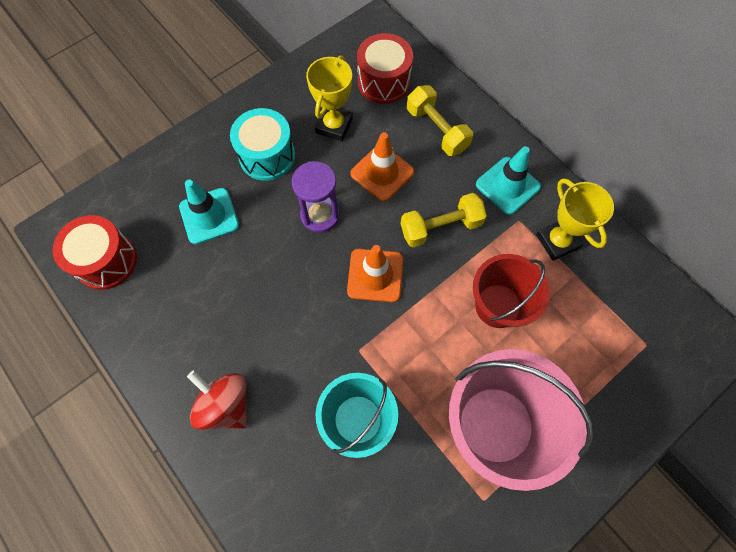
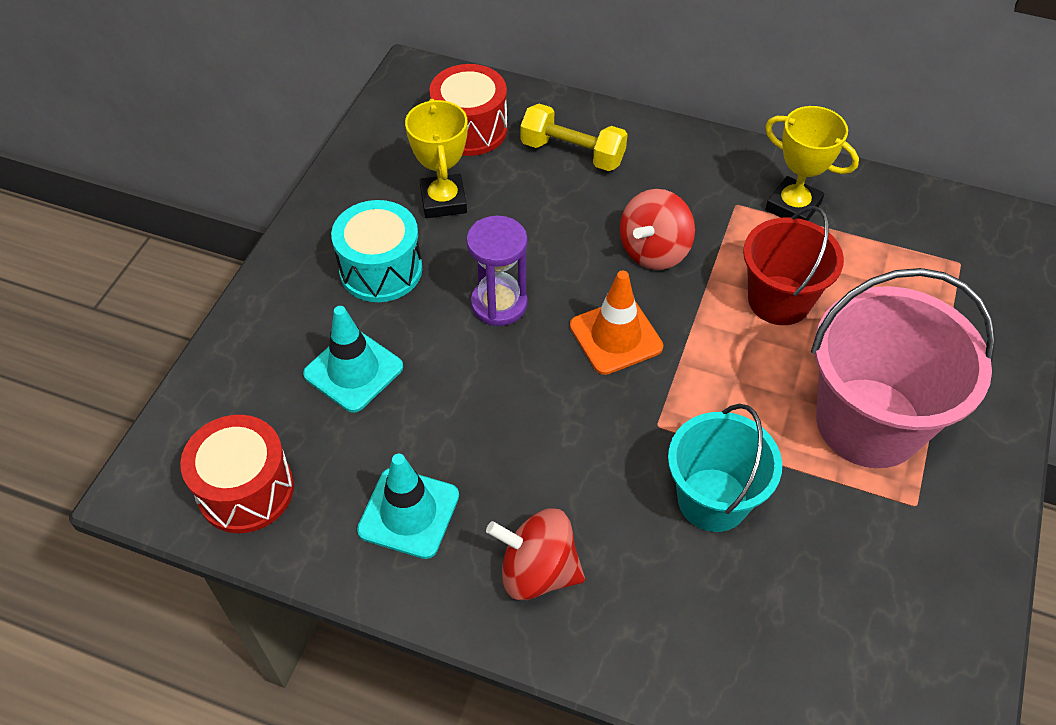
camera: 30 degrees left, 15 degrees down
orange traffic cone [350,132,414,201] -> none
yellow dumbbell [401,193,487,247] -> red spinning top [620,189,695,270]
turquoise traffic cone [476,146,541,215] -> turquoise traffic cone moved to [357,454,459,559]

